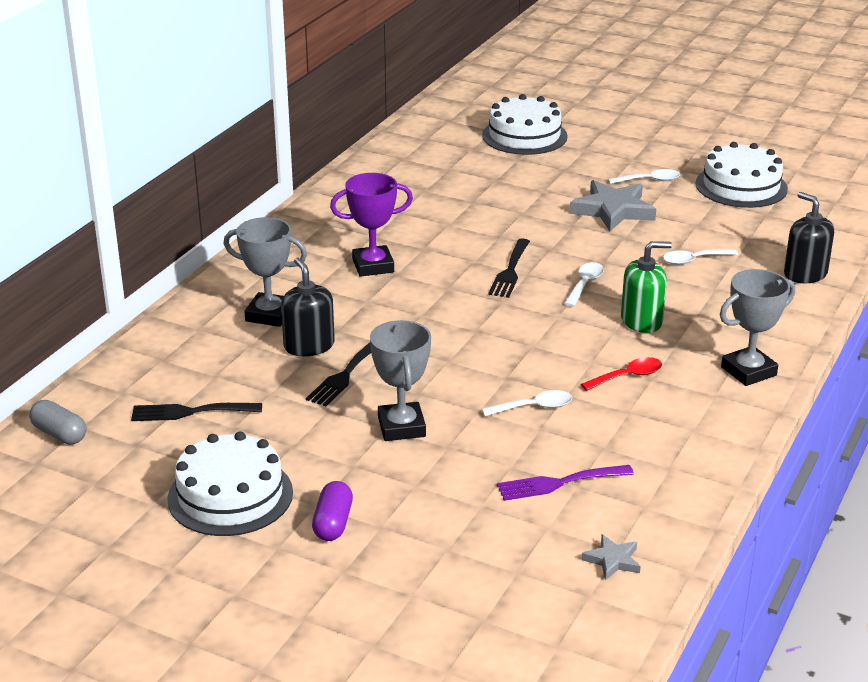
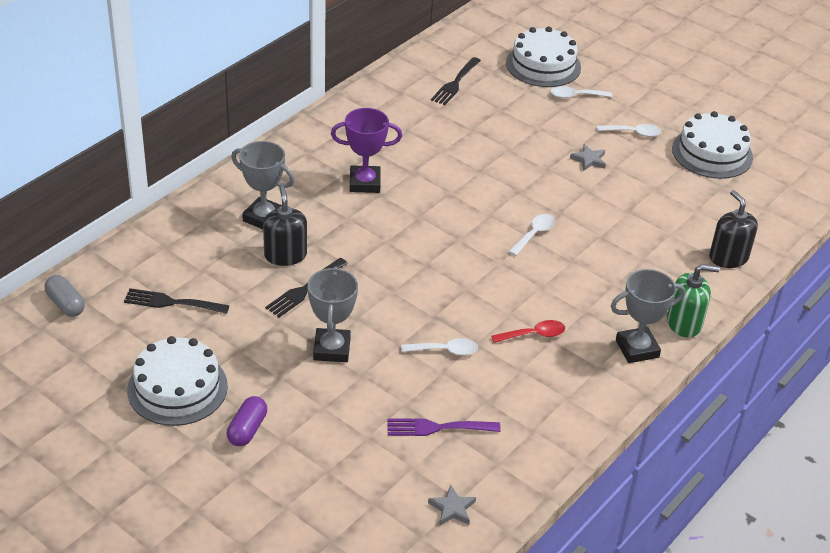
camera: 10 degrees right, 10 degrees up
black fork [488,239,530,298] -> black fork moved to [431,57,481,105]
grey star [570,180,656,231] -> grey star [570,144,606,171], size x0.50
green soap dispenser [621,241,672,333] -> green soap dispenser moved to [667,264,720,337]
white spoon [663,249,738,265] -> white spoon moved to [550,86,612,98]

